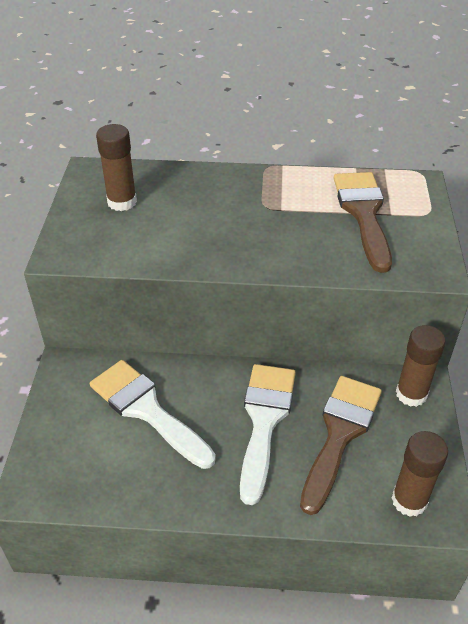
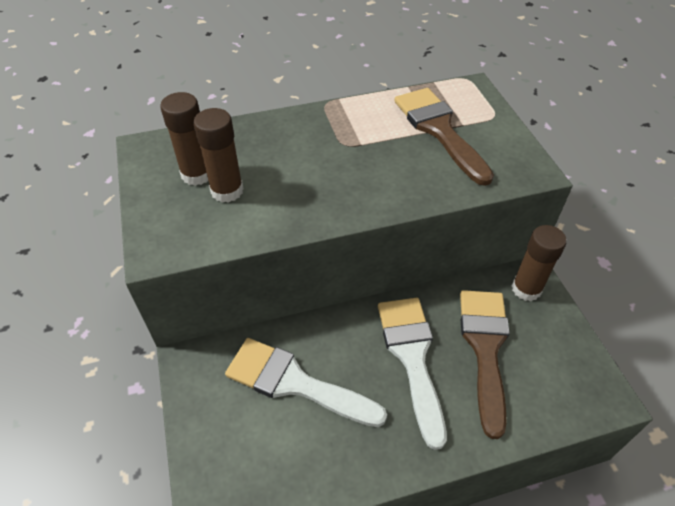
camera: 20 degrees left, 5 degrees up
brown glue stick [392,431,448,517] -> brown glue stick moved to [193,108,244,203]

